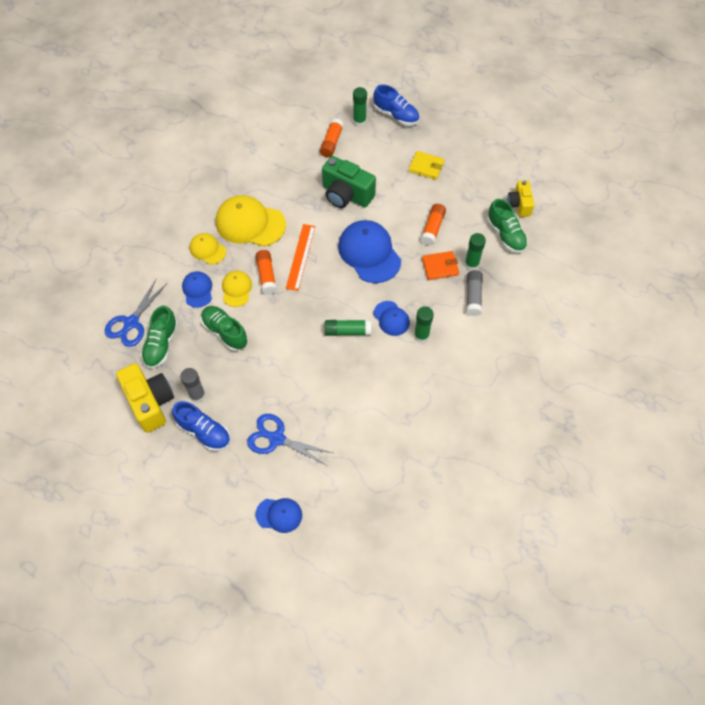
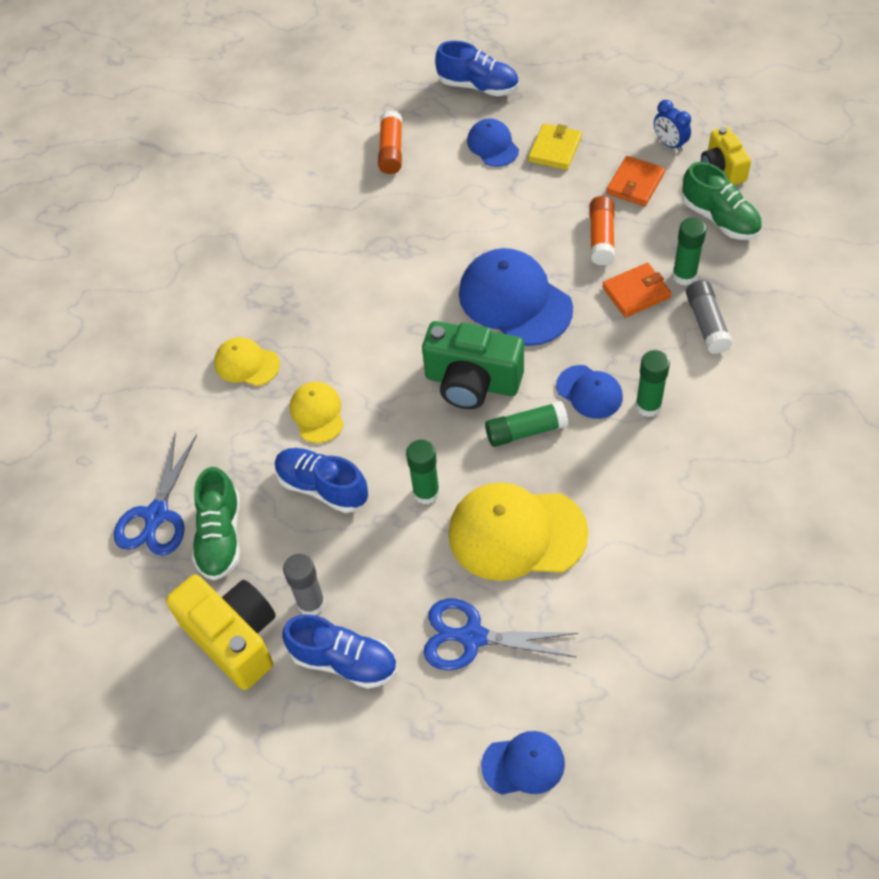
camera: 10 degrees left, 5 degrees down
blue cap [182,271,212,308] -> blue cap moved to [467,118,519,167]
green shoe [201,306,248,351] -> blue shoe [275,448,368,513]
yellow cap [216,195,286,247] -> yellow cap moved to [448,482,588,581]
orange glue stick [256,250,277,295] -> none
orange ruler [286,224,315,291] -> none
green camera [322,156,376,208] -> green camera moved to [422,321,524,409]
green glue stick [353,87,367,126] -> green glue stick moved to [406,440,440,505]
yellow wallet [409,151,445,180] -> yellow wallet turned 75 degrees counterclockwise [528,123,582,170]
none -> orange wallet [606,156,665,206]
none -> blue clock [654,100,691,152]

